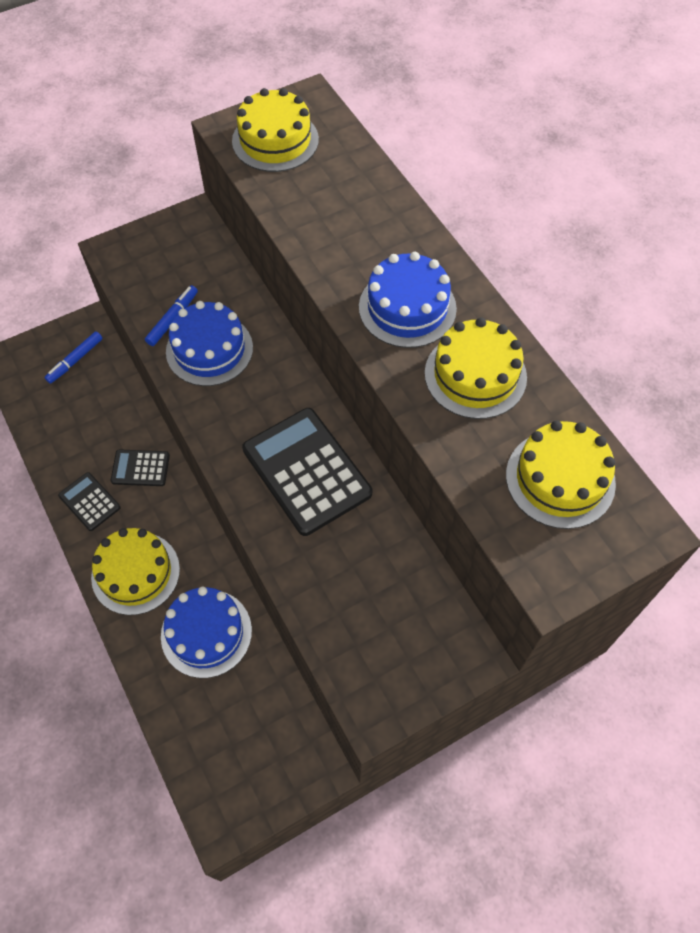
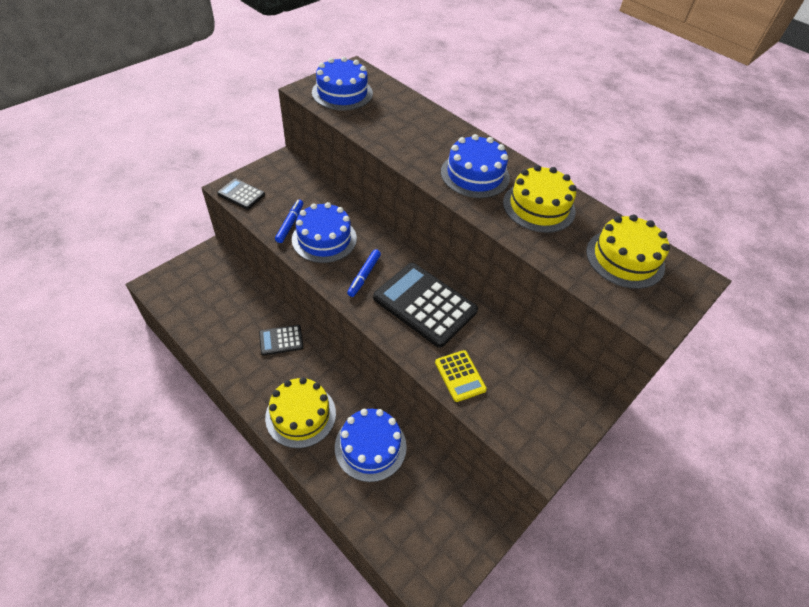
camera: 20 degrees left, 10 degrees down
blue marker [44,331,103,384] -> blue marker moved to [347,249,381,297]
black calculator [58,472,121,531] -> black calculator moved to [217,178,265,210]
yellow cake [232,88,319,172] -> blue cake [312,57,373,111]
none -> yellow calculator [435,350,487,402]

